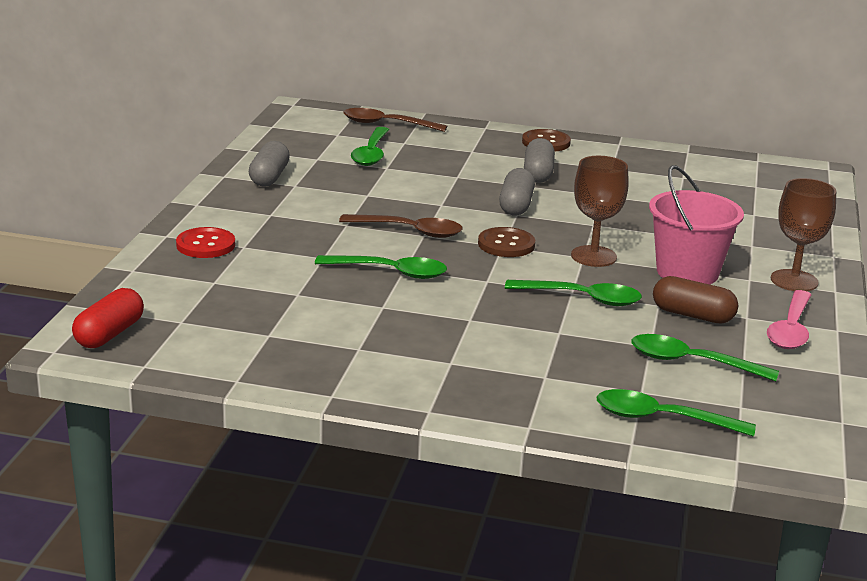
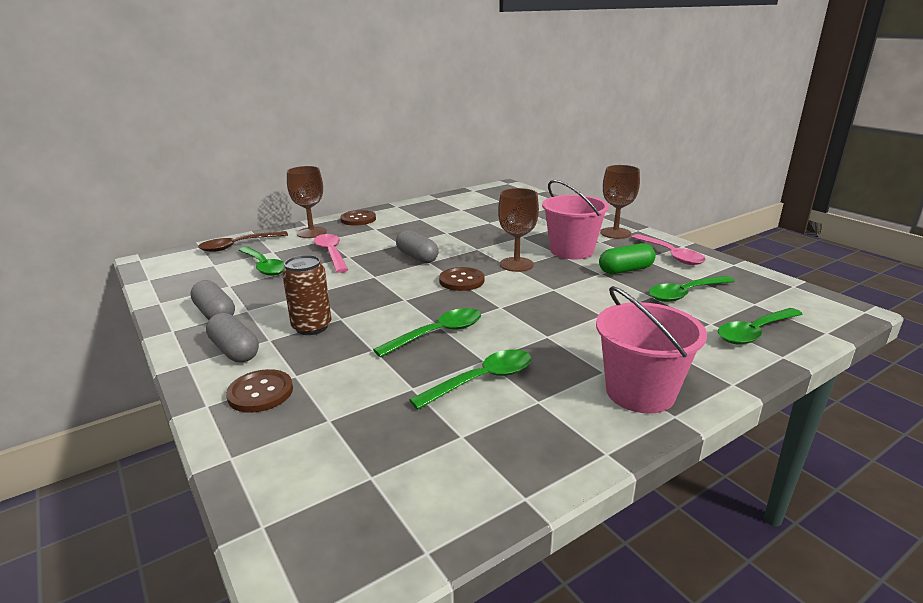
camera: 45 degrees left, 0 degrees up
red capsule [72,288,144,348] -> none
red button [176,227,235,258] -> brown button [226,369,293,413]
brown spoon [339,214,463,238] -> none
green spoon [505,280,642,306] -> green spoon moved to [409,349,531,410]
grey capsule [524,138,555,183] -> grey capsule moved to [206,313,259,362]
brown capsule [653,276,738,324] -> green capsule [599,243,656,274]
none -> brown can [282,255,331,335]
none -> brown goblet [287,166,327,238]
none -> pink spoon [314,234,349,273]
none -> pink bucket [596,286,707,414]

